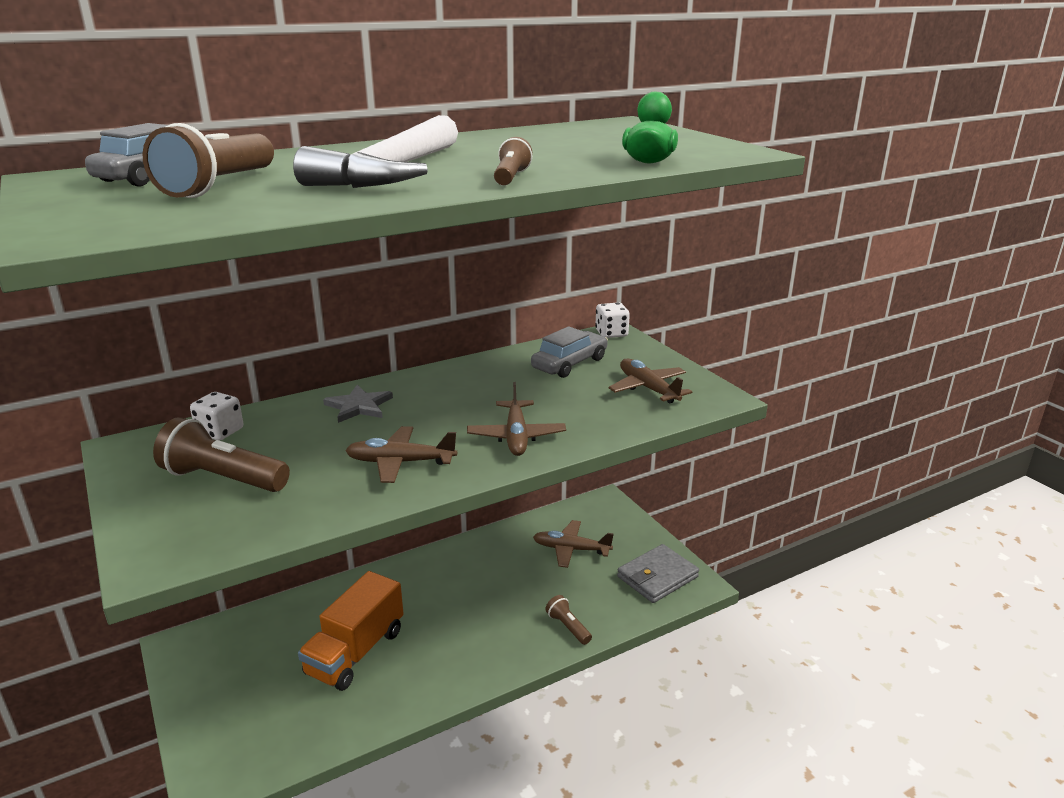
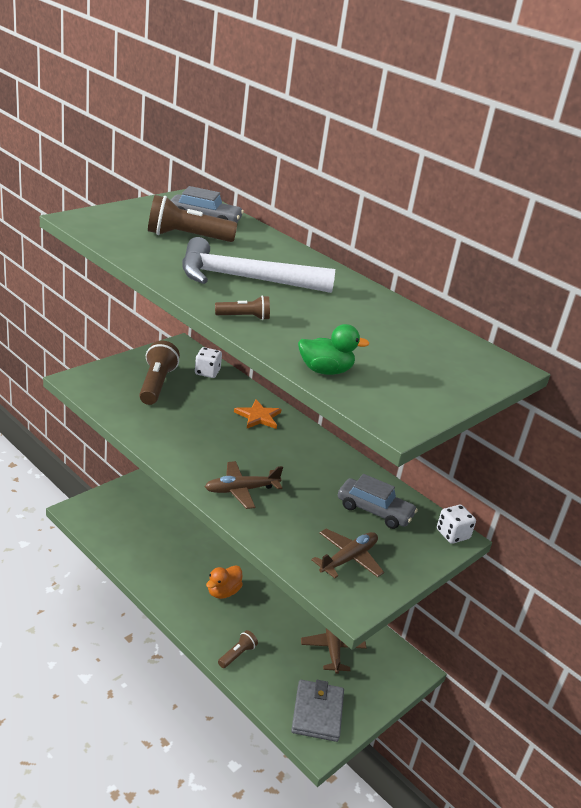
camera: 70 degrees right, 5 degrees up
orange truck [298,571,404,691] -> none
grey star [323,385,393,423] -> orange star [234,399,282,429]
brown plane [345,426,457,483] -> none
grey wallet [617,544,699,603] -> grey wallet turned 60 degrees clockwise [291,680,344,742]
none -> orange duck [206,565,243,599]

